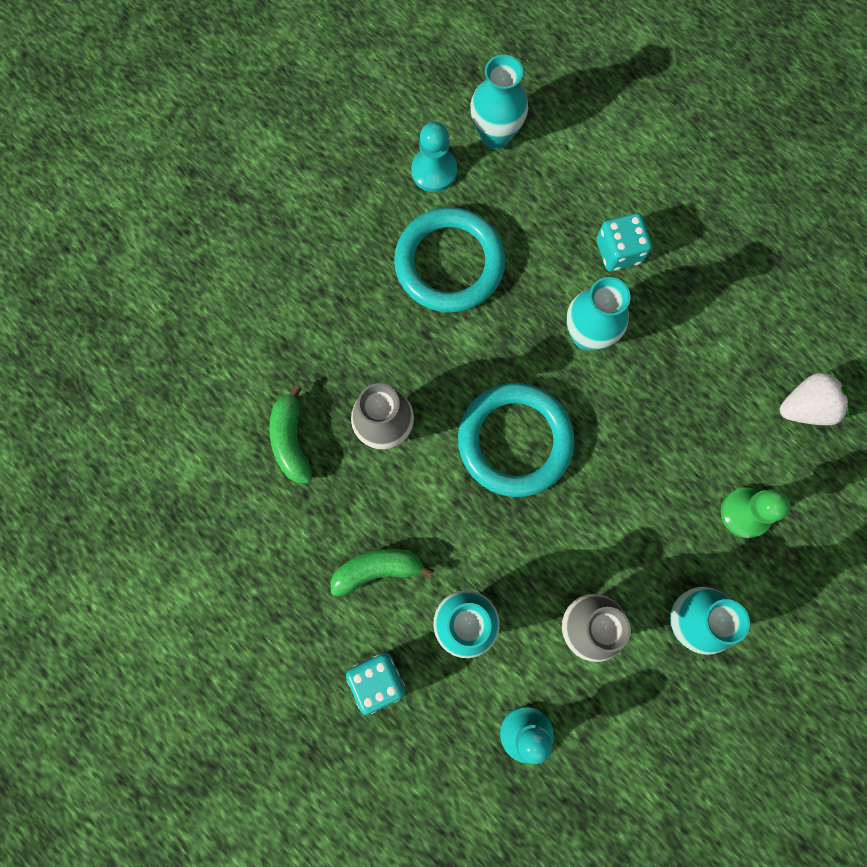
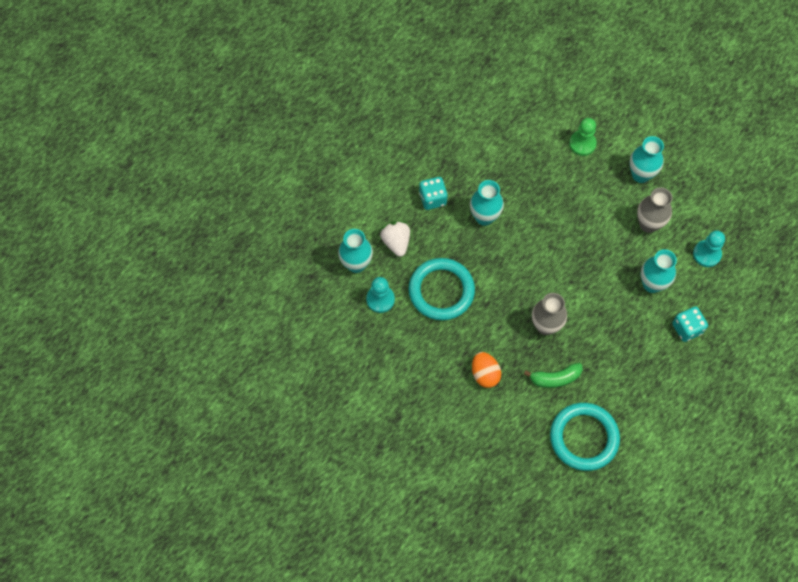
camera: 90 degrees left, 10 degrees down
green banana [330,549,434,597] -> none
turquoise ring [458,383,574,497] -> turquoise ring moved to [550,403,620,471]
white strawberry [780,370,850,425] -> white strawberry moved to [380,221,410,257]
none -> orange egg [472,352,501,388]

